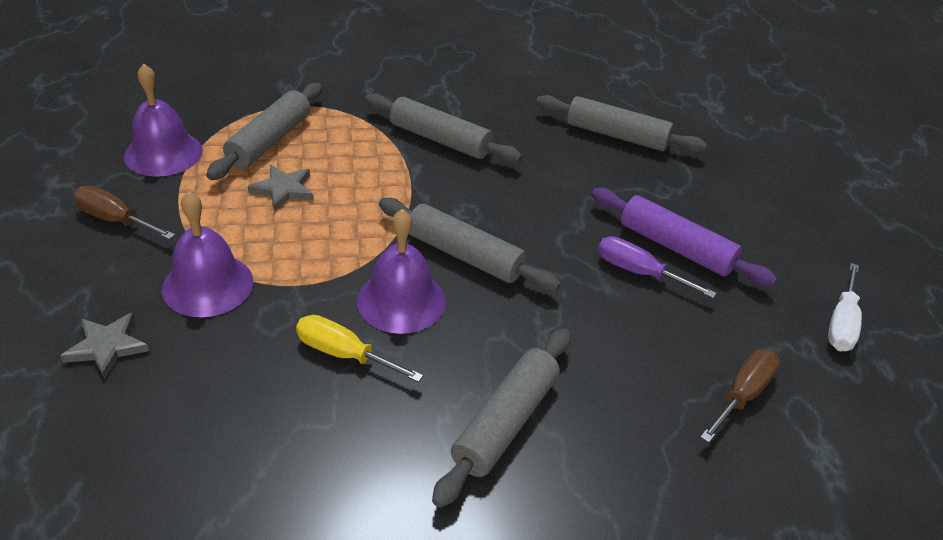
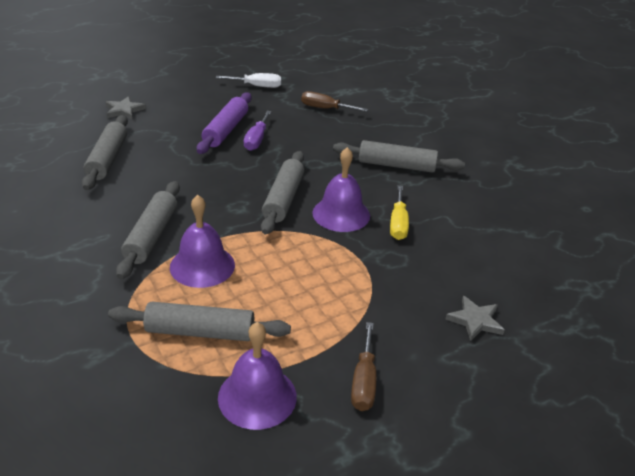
camera: 110 degrees left, 5 degrees down
purple bell [162,191,253,317] -> purple bell moved to [170,195,235,288]
grey star [248,165,313,211] -> grey star moved to [106,96,146,120]

